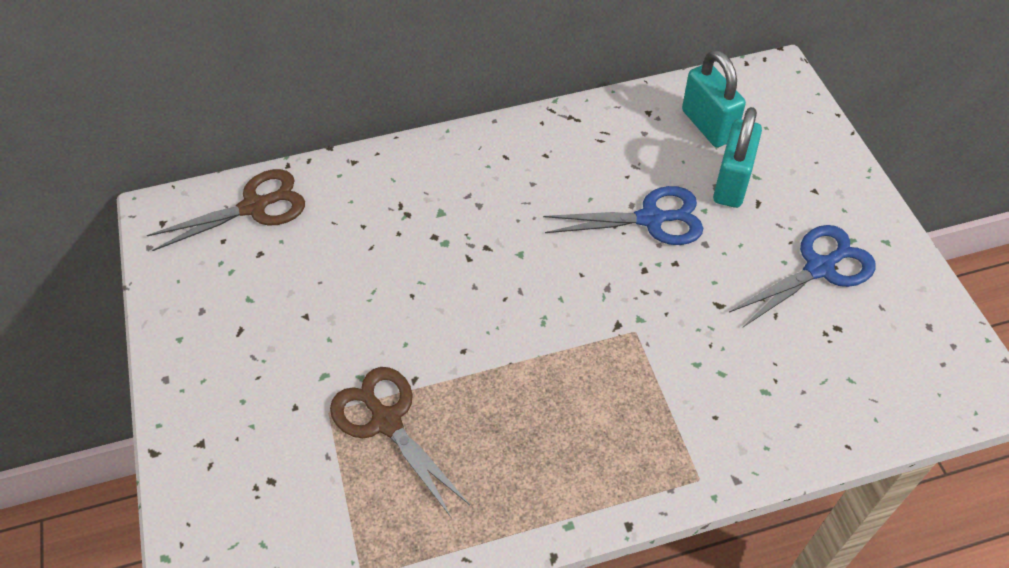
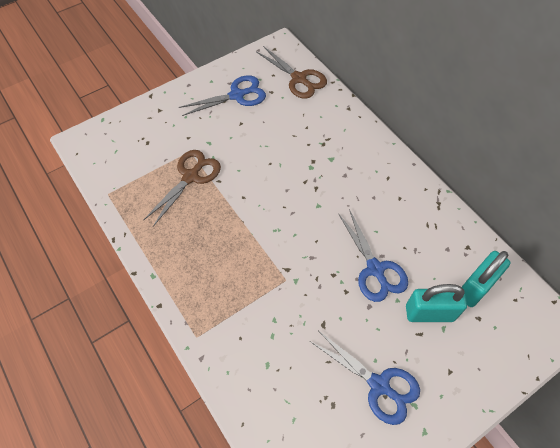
camera: 70 degrees right, 5 degrees up
none -> blue scissors [179,75,266,116]

